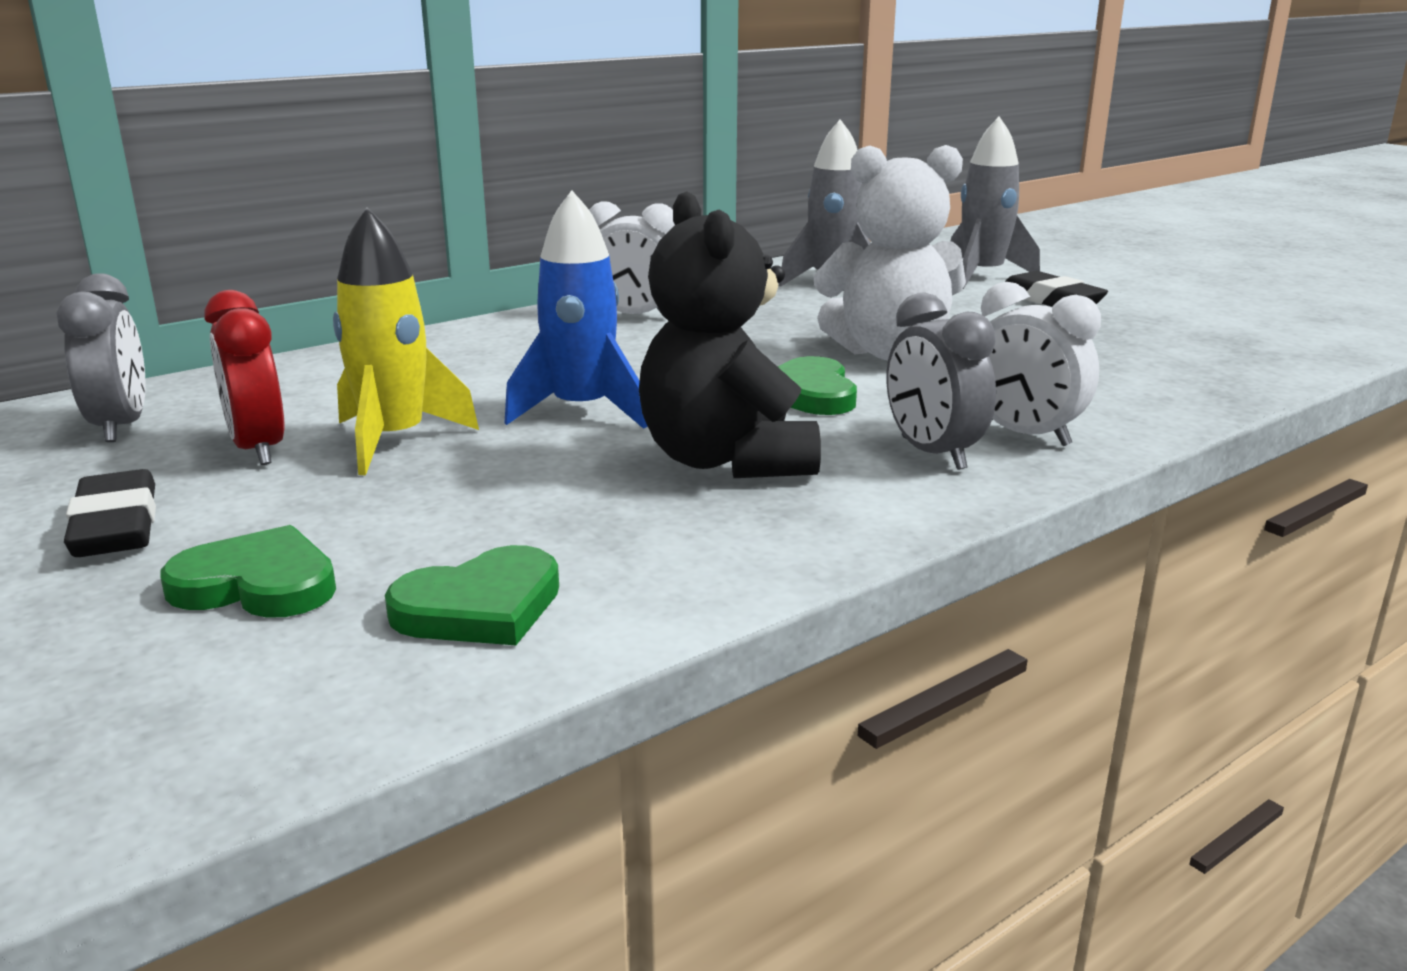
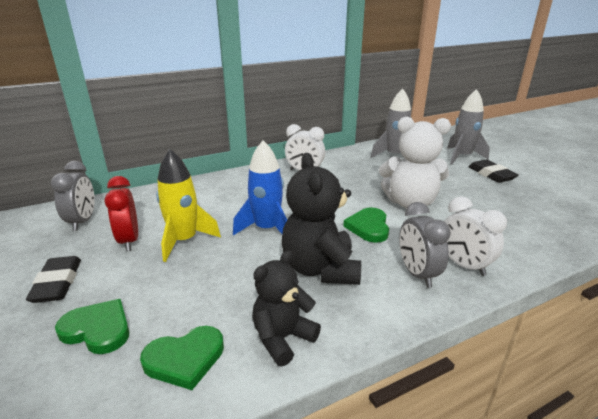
camera: 10 degrees right, 5 degrees up
none -> black teddy bear [252,250,321,366]

